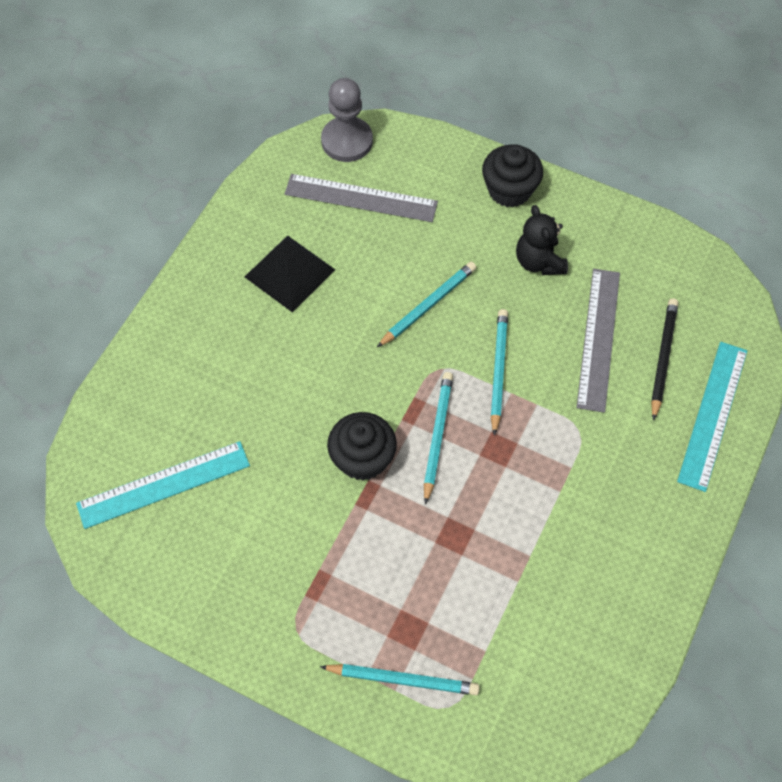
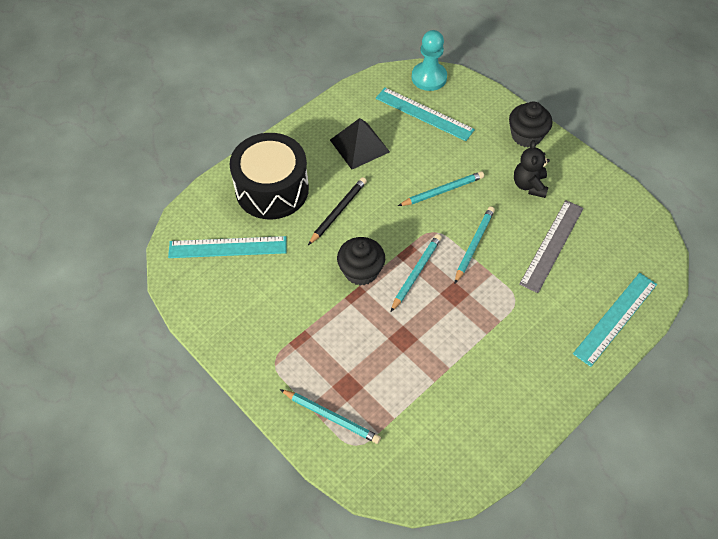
camera: 20 degrees right, 5 degrees down
grey ruler [285,174,438,222] -> turquoise ruler [376,87,475,141]
grey pawn [321,78,373,162] -> turquoise pawn [412,30,447,91]
black pencil [651,298,678,421] -> black pencil moved to [308,177,367,245]
none -> black drum [230,133,309,219]

